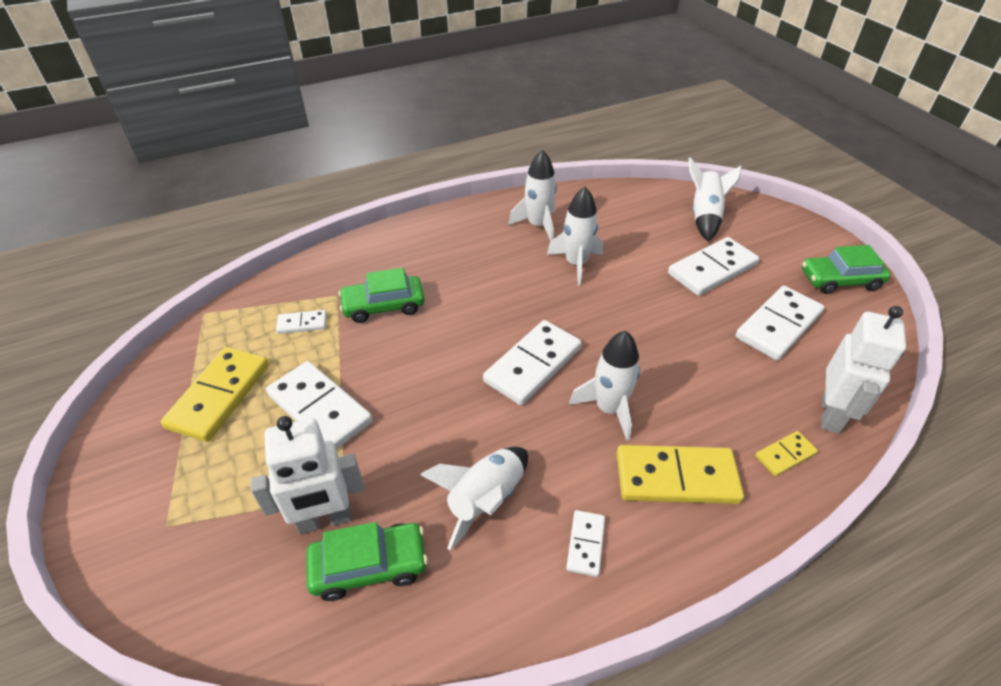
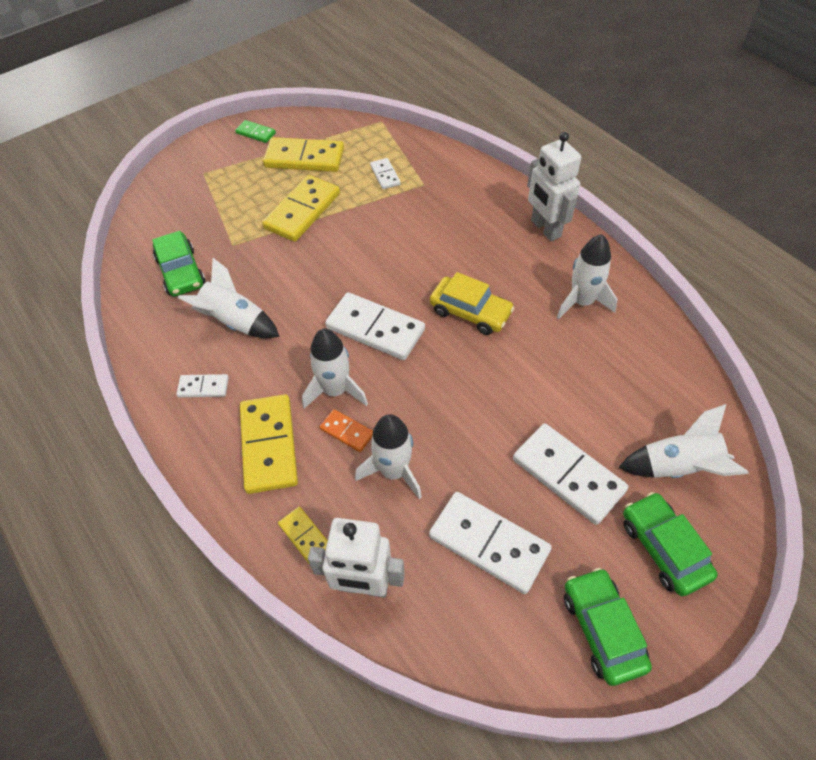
camera: 80 degrees right, 10 degrees up
white robot [251,416,364,534] -> white robot moved to [527,132,581,241]
white domino [266,361,373,450] -> yellow domino [262,175,340,242]
green car [338,268,425,323] -> green car moved to [623,492,718,596]
white rocket [547,187,603,286] -> white rocket moved to [355,414,422,499]
none -> green domino [235,120,276,143]
none -> orange domino [320,409,373,452]
none -> yellow car [430,272,515,335]

